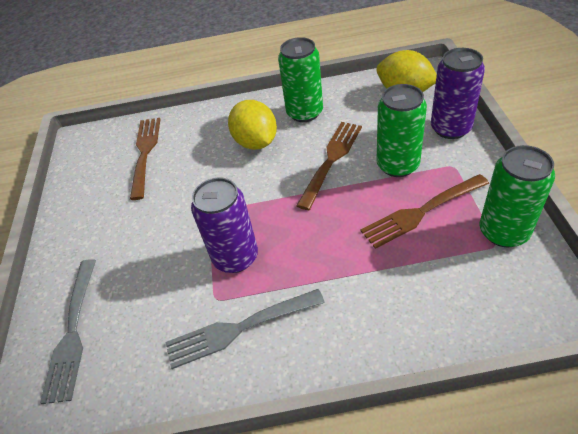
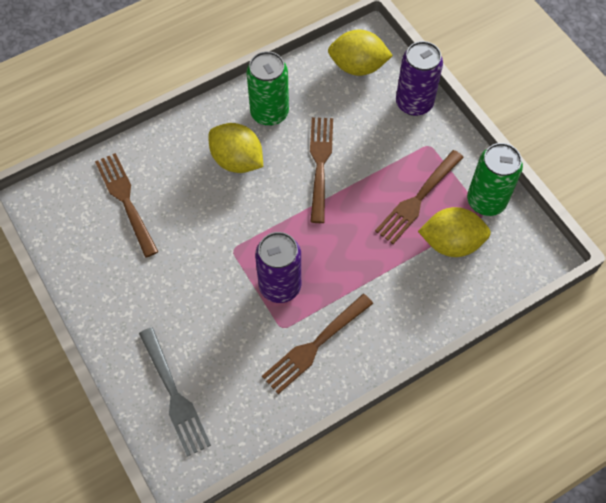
camera: 30 degrees left, 15 degrees up
grey fork [165,289,325,369] -> brown fork [262,294,373,394]
green can [376,84,427,177] -> none
none -> yellow lemon [418,207,491,257]

